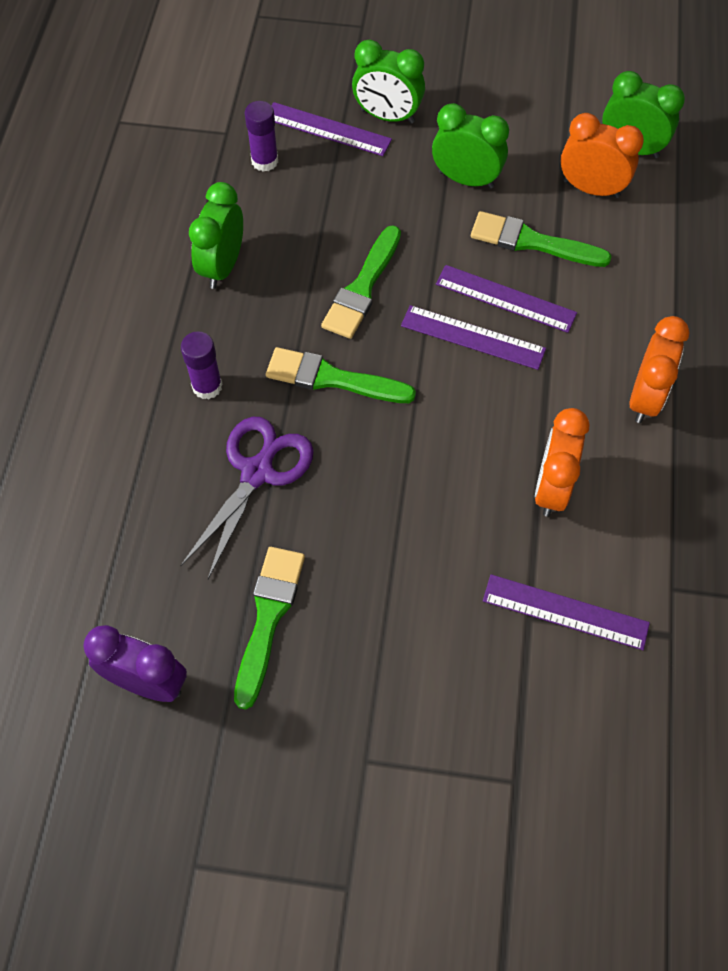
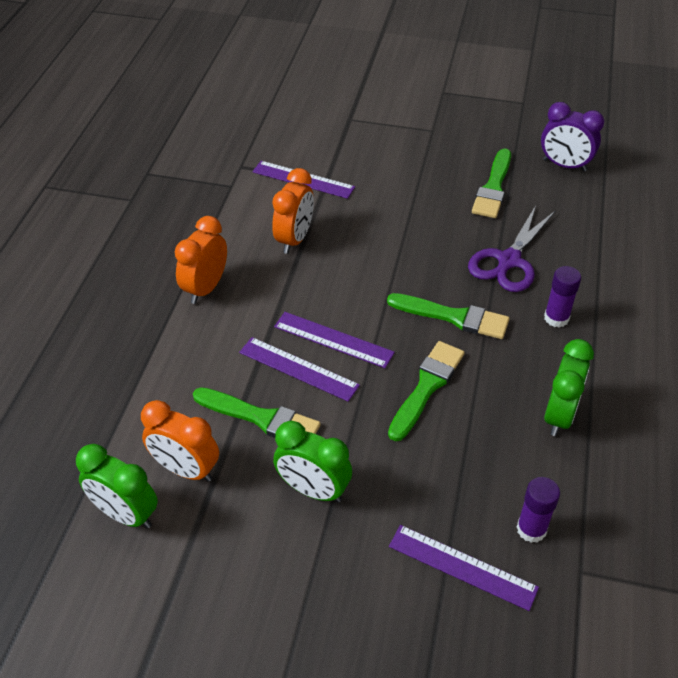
camera: 175 degrees left, 15 degrees down
green clock [352,40,425,124] -> none

